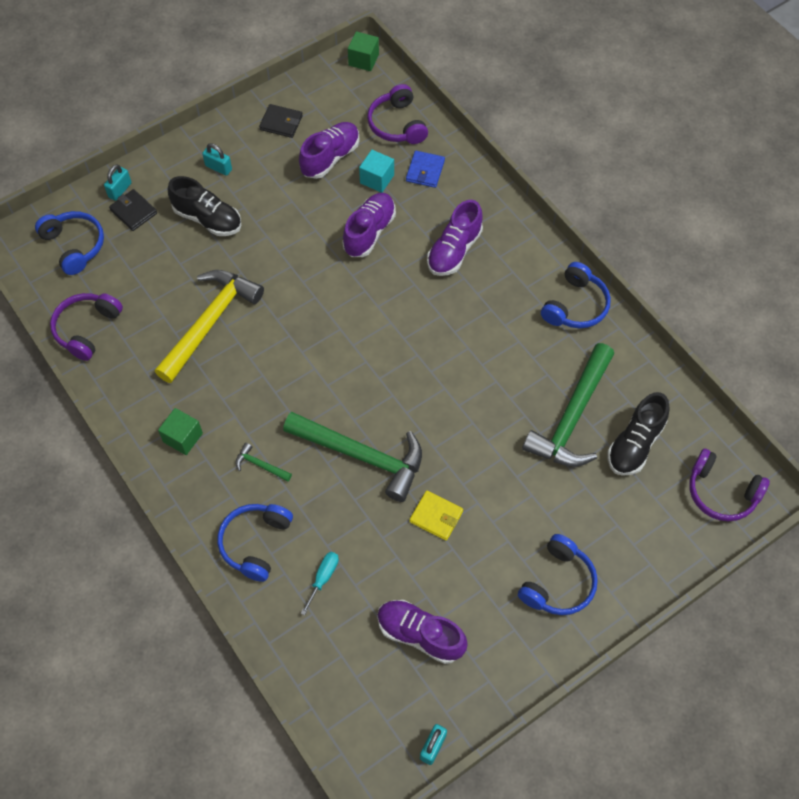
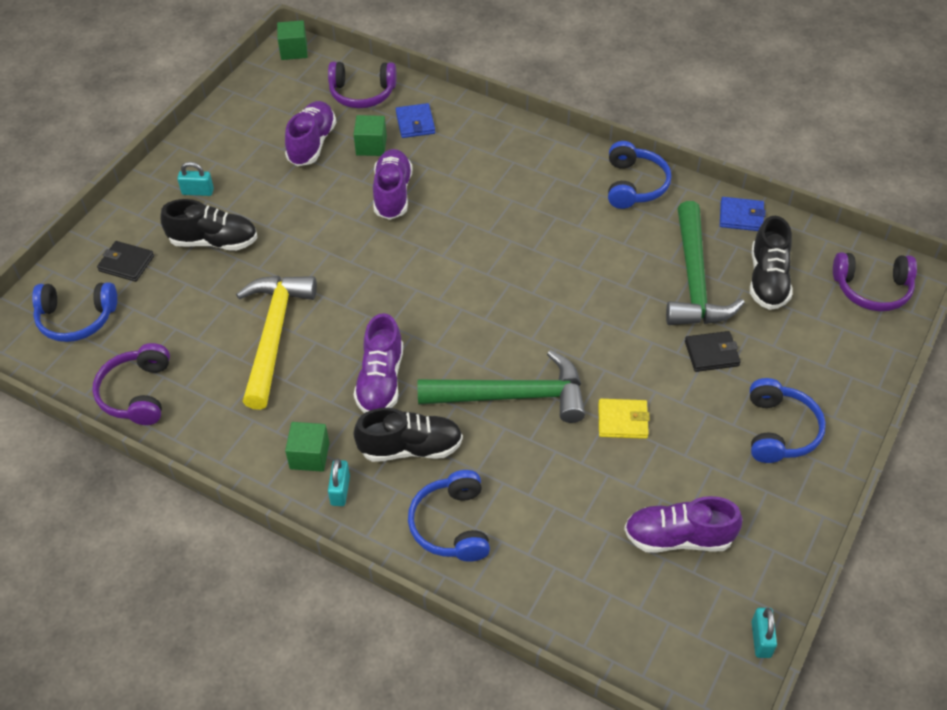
camera: 25 degrees left, 10 degrees down
blue headphones [35,211,104,275] -> blue headphones turned 150 degrees clockwise [32,282,117,342]
turquoise padlock [104,164,132,201] -> turquoise padlock moved to [328,459,350,506]
green hammer [235,443,292,482] -> black shoe [353,408,463,462]
black wallet [259,104,303,138] -> black wallet moved to [685,331,741,372]
turquoise screwdriver [301,552,339,615] -> none
turquoise cube [359,150,394,193] -> green cube [354,115,387,156]
purple headphones [367,84,428,144] -> purple headphones turned 45 degrees counterclockwise [328,62,396,108]
purple shoe [427,200,483,276] -> purple shoe moved to [353,313,403,413]
none -> blue wallet [720,197,766,231]

